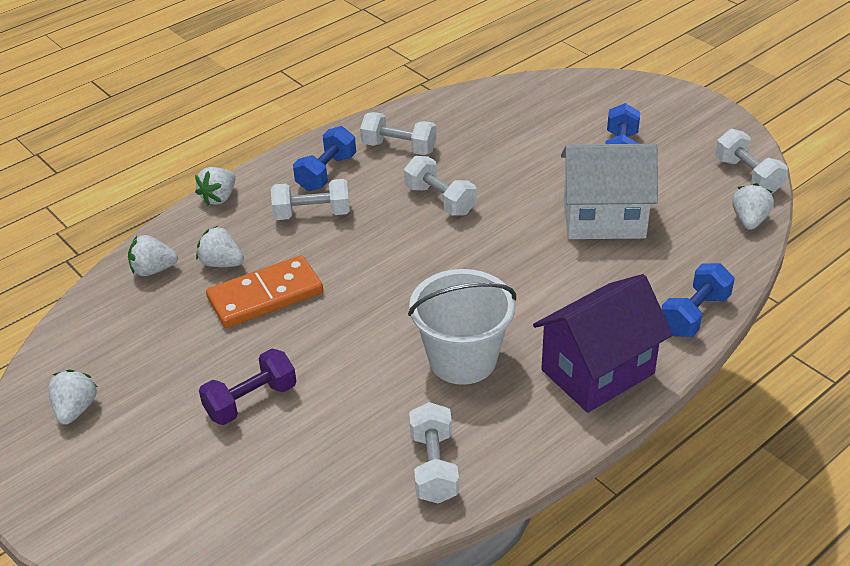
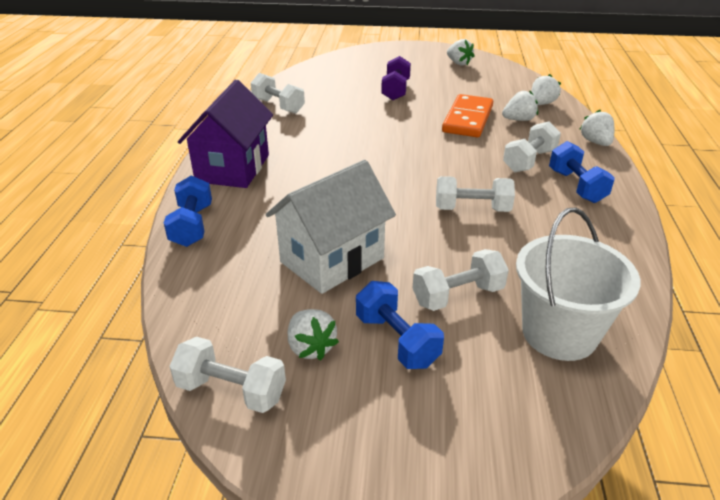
camera: 135 degrees right, 5 degrees down
white dumbbell [360,112,436,155] -> white dumbbell moved to [413,249,509,311]
white bucket [408,269,516,385] -> white bucket moved to [516,207,640,361]
white strawberry [732,183,774,230] -> white strawberry moved to [288,309,339,360]

